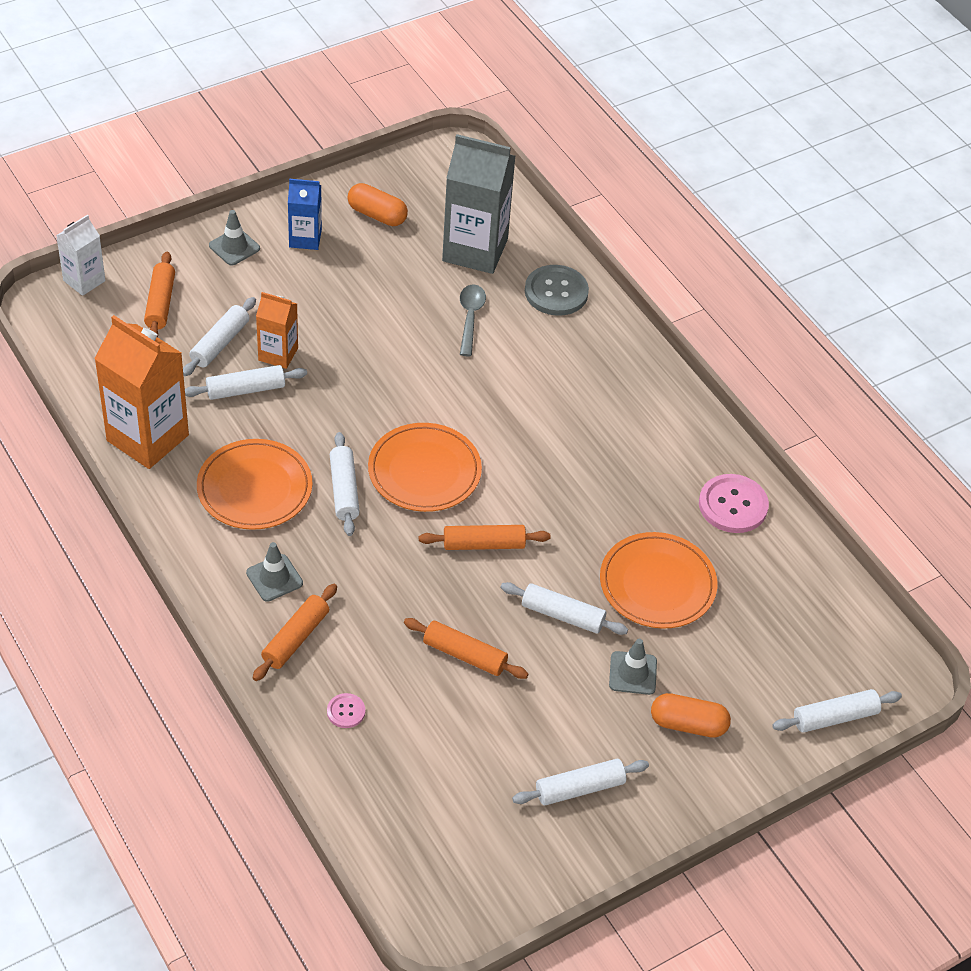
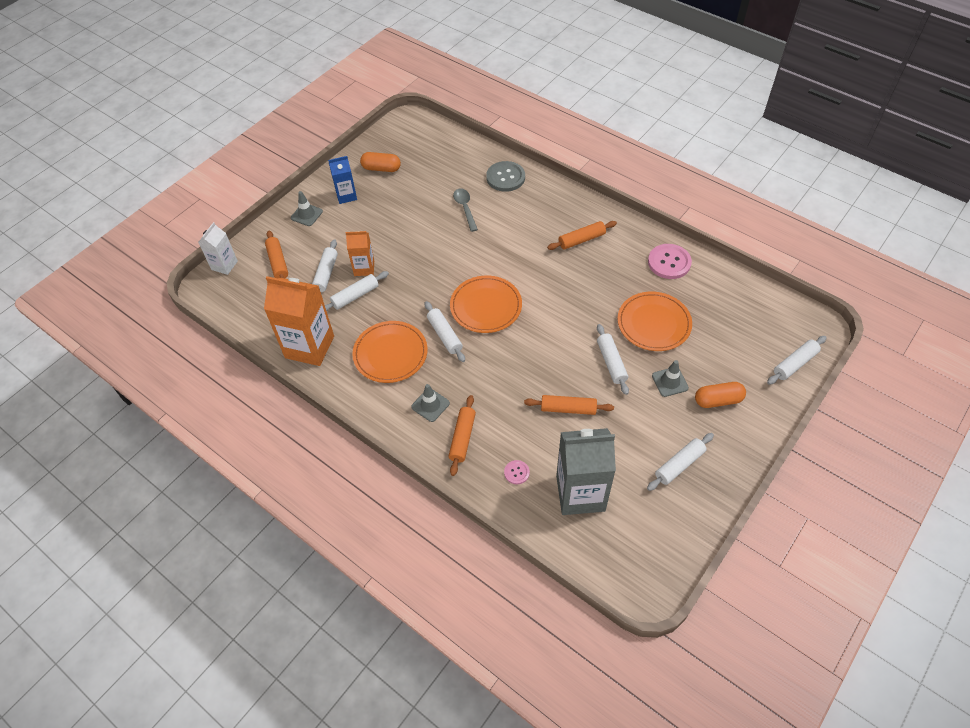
camera: 15 degrees left, 5 degrees up
orange rolling pin [419,525,551,550] -> orange rolling pin moved to [547,221,617,250]
grey carton [442,134,515,274] -> grey carton moved to [556,428,616,515]
white rolling pin [500,582,628,635] -> white rolling pin turned 75 degrees clockwise [597,324,629,395]

